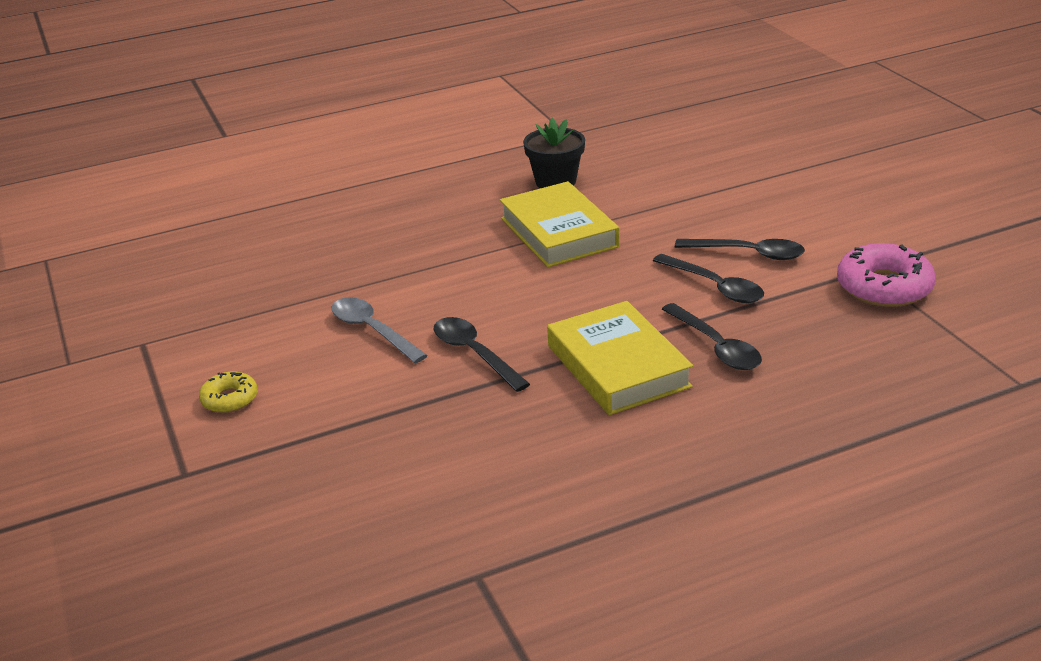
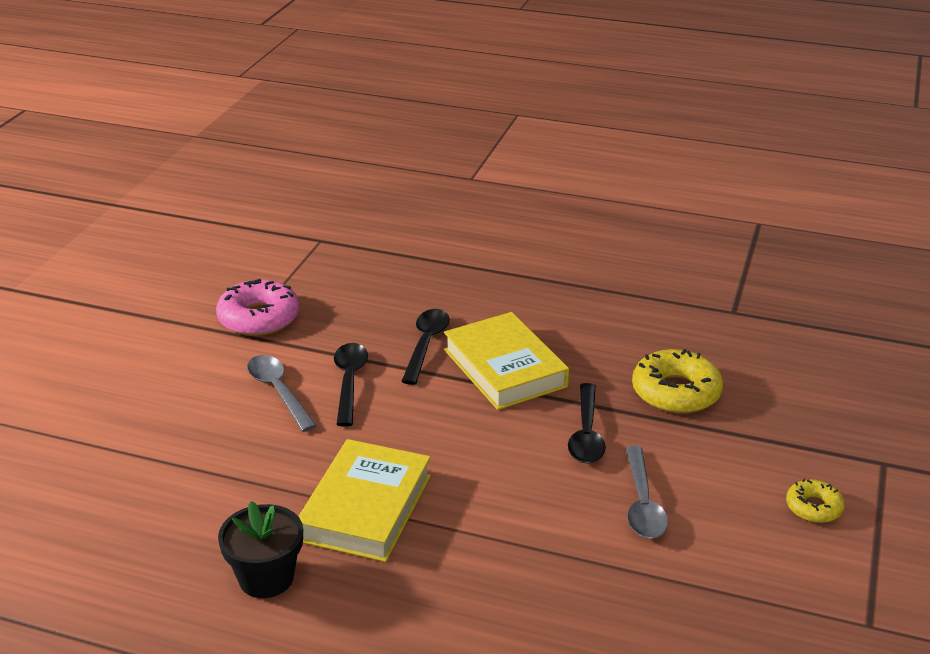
camera: 140 degrees left, 0 degrees up
yellow book [547,301,693,415] -> yellow book turned 45 degrees counterclockwise [444,312,569,410]
black spoon [675,239,805,260] -> grey spoon [247,355,317,432]
none -> yellow donut [632,349,723,414]

